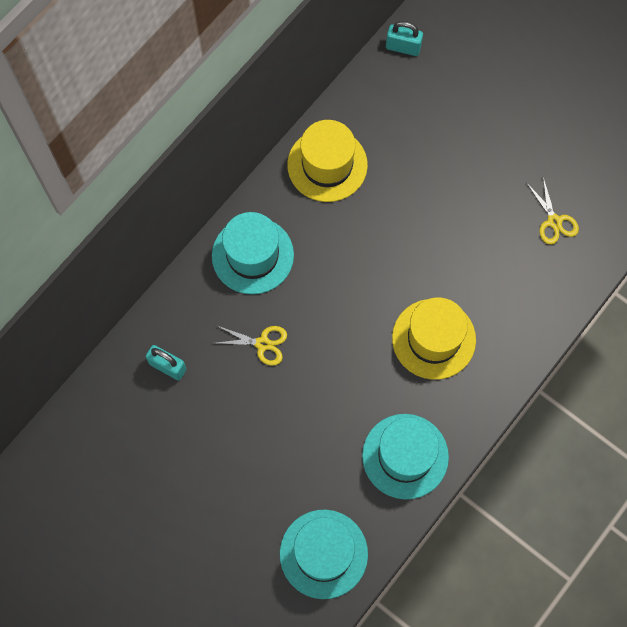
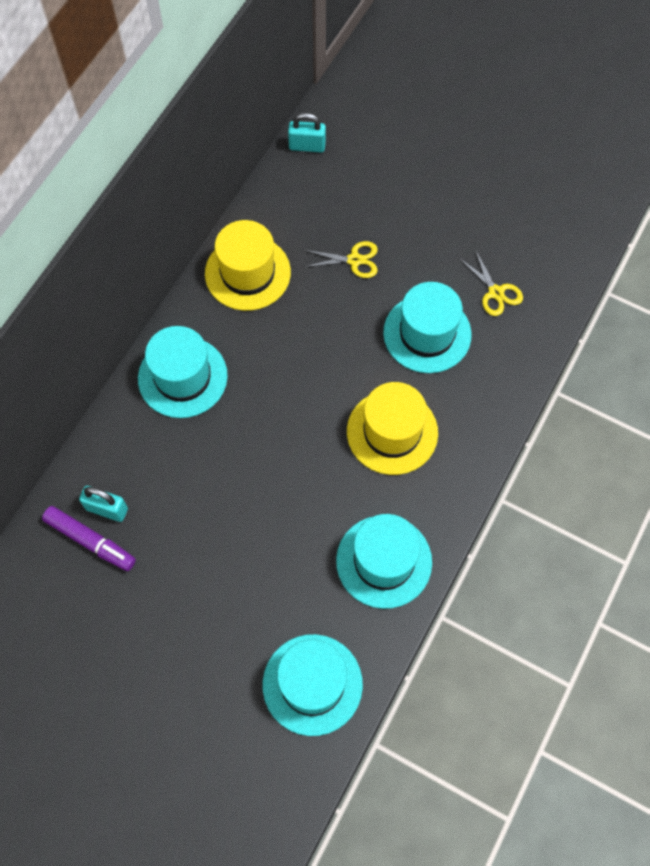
camera: 10 degrees left, 5 degrees down
yellow scissors [214,325,287,366] -> yellow scissors moved to [305,241,378,278]
none -> purple marker [42,506,136,571]
none -> turquoise hat [383,282,472,373]

